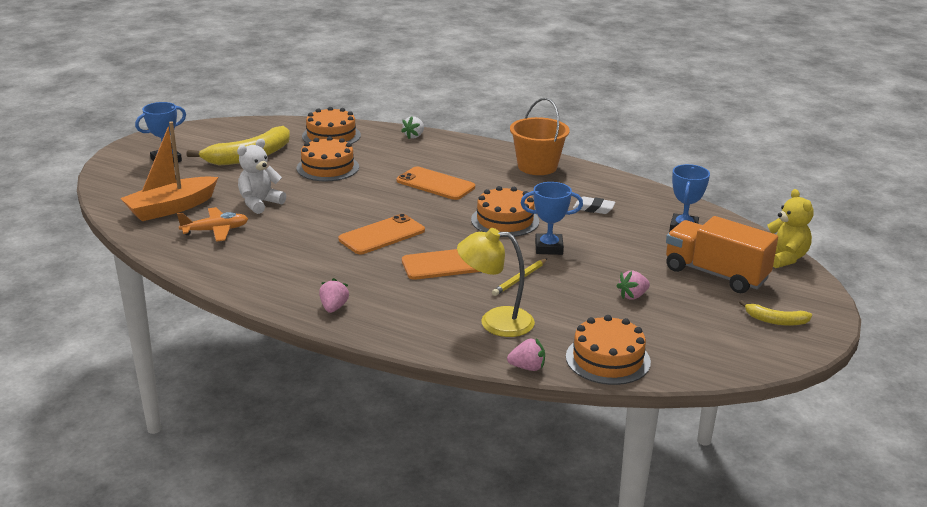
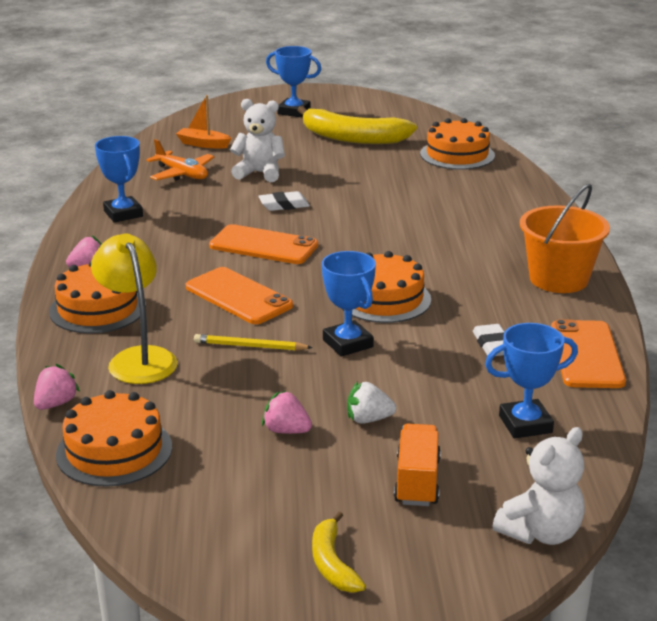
camera: 60 degrees right, 0 degrees up
orange boat [120,121,218,221] -> orange boat [176,95,232,149], size x0.54
orange cake [297,136,359,181] -> orange cake moved to [49,260,146,333]
orange phone [397,167,475,200] -> orange phone moved to [551,319,626,388]
white strawberry [401,116,424,139] -> white strawberry moved to [347,382,396,424]
pink strawberry [507,338,545,371] -> pink strawberry turned 120 degrees counterclockwise [34,364,80,410]
orange truck [666,216,778,293] -> orange truck [394,424,441,506], size x0.60
yellow teddy bear [768,189,813,268] -> white teddy bear [492,427,585,545]
none -> blue trophy [95,136,143,223]
none -> white eraser [258,191,310,211]

